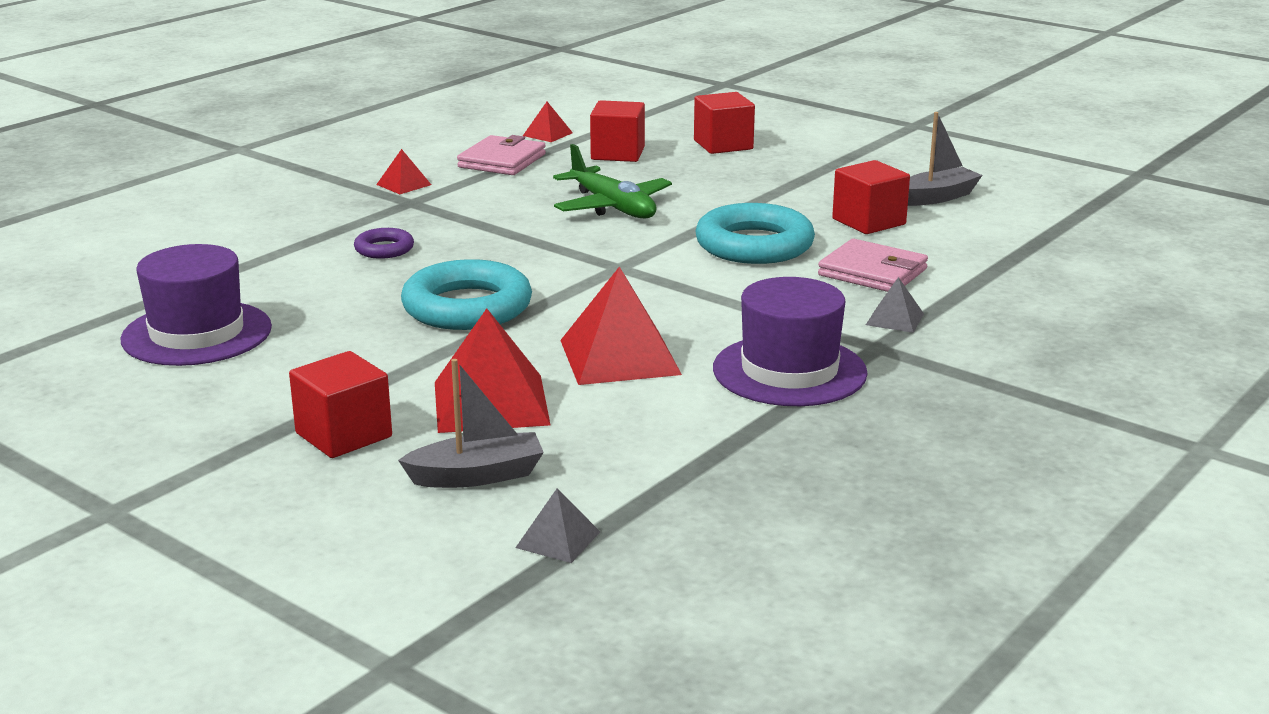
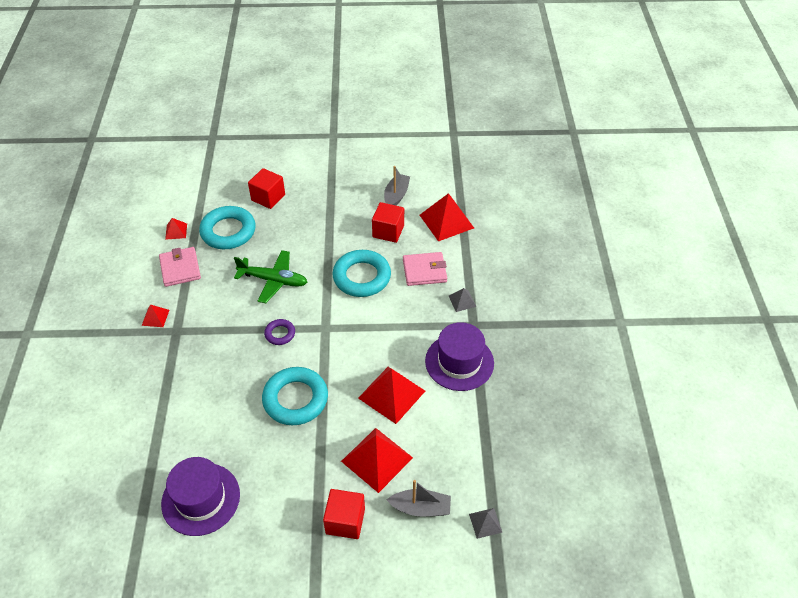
camera: 40 degrees left, 25 degrees up
purple ring [354,228,414,259] -> purple ring moved to [264,319,295,345]
grey boat [398,359,544,488] -> grey boat turned 60 degrees clockwise [387,480,451,517]
red cube [590,100,645,162] -> turquoise ring [199,206,256,249]
none -> red pyramid [420,193,474,241]

